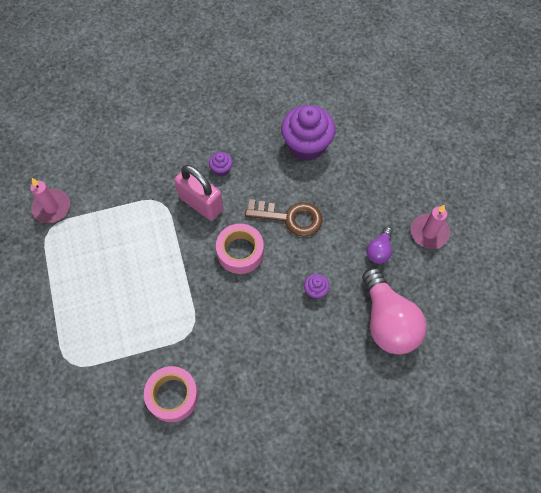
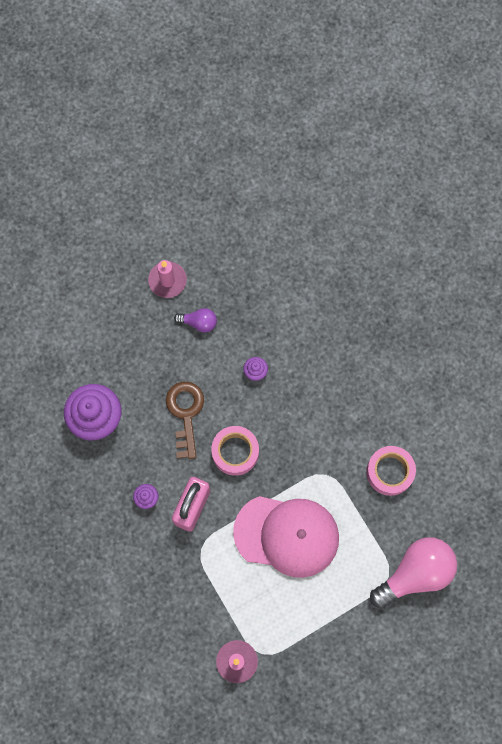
camera: 105 degrees left, 10 degrees up
pink light bulb [362,268,427,354] -> pink light bulb moved to [370,537,457,609]
none -> pink cap [233,496,339,578]

